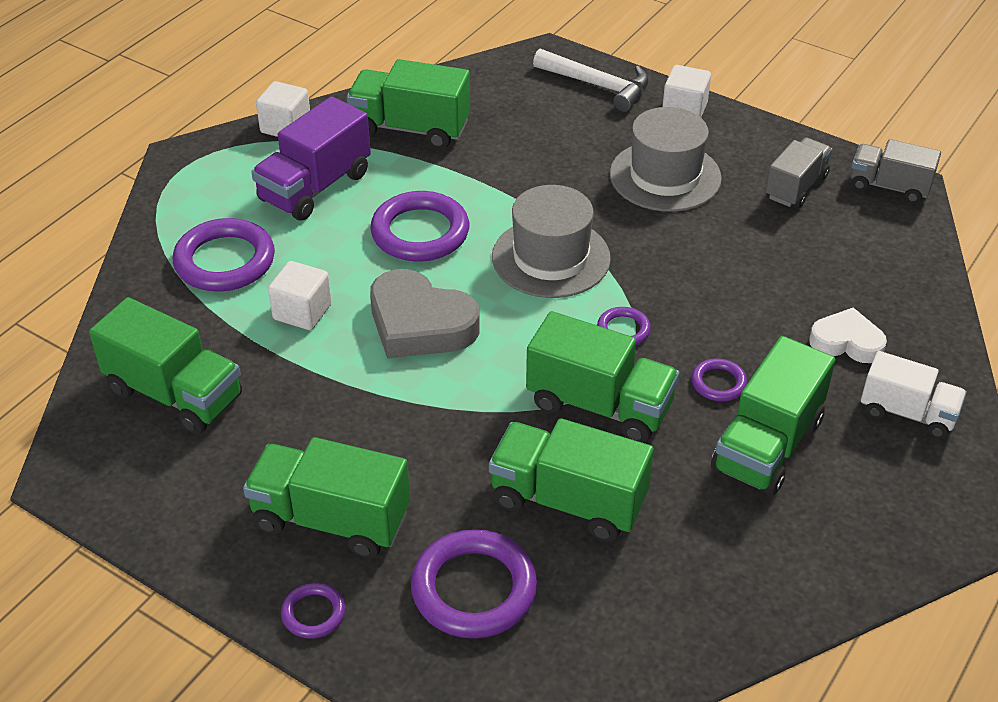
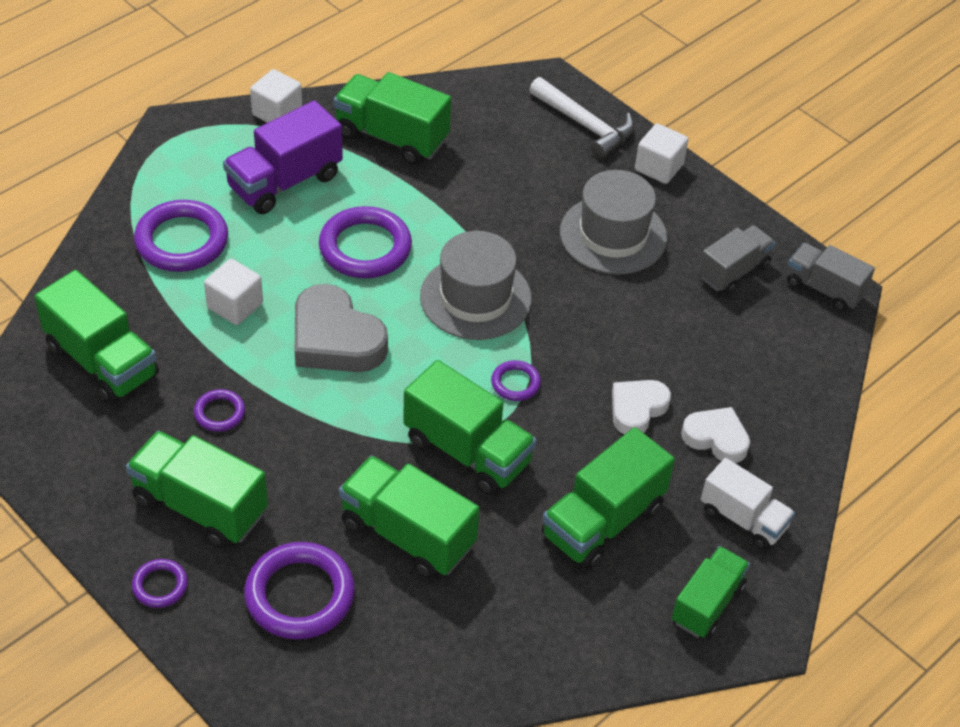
camera: 10 degrees right, 5 degrees up
purple ring [692,359,747,401] -> purple ring moved to [194,389,245,432]
none -> white heart [612,380,671,434]
none -> green truck [672,546,750,638]

